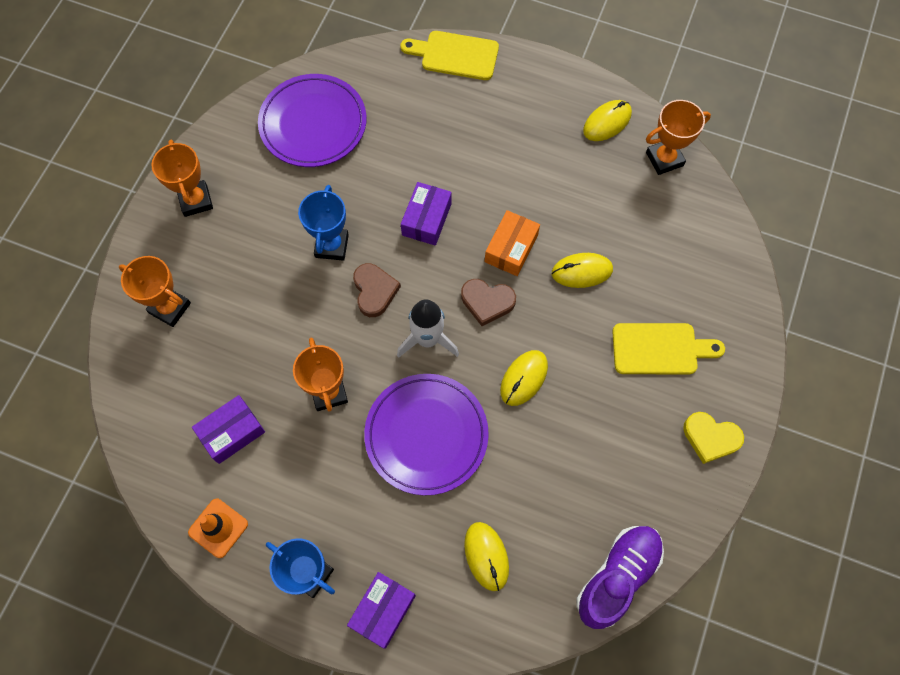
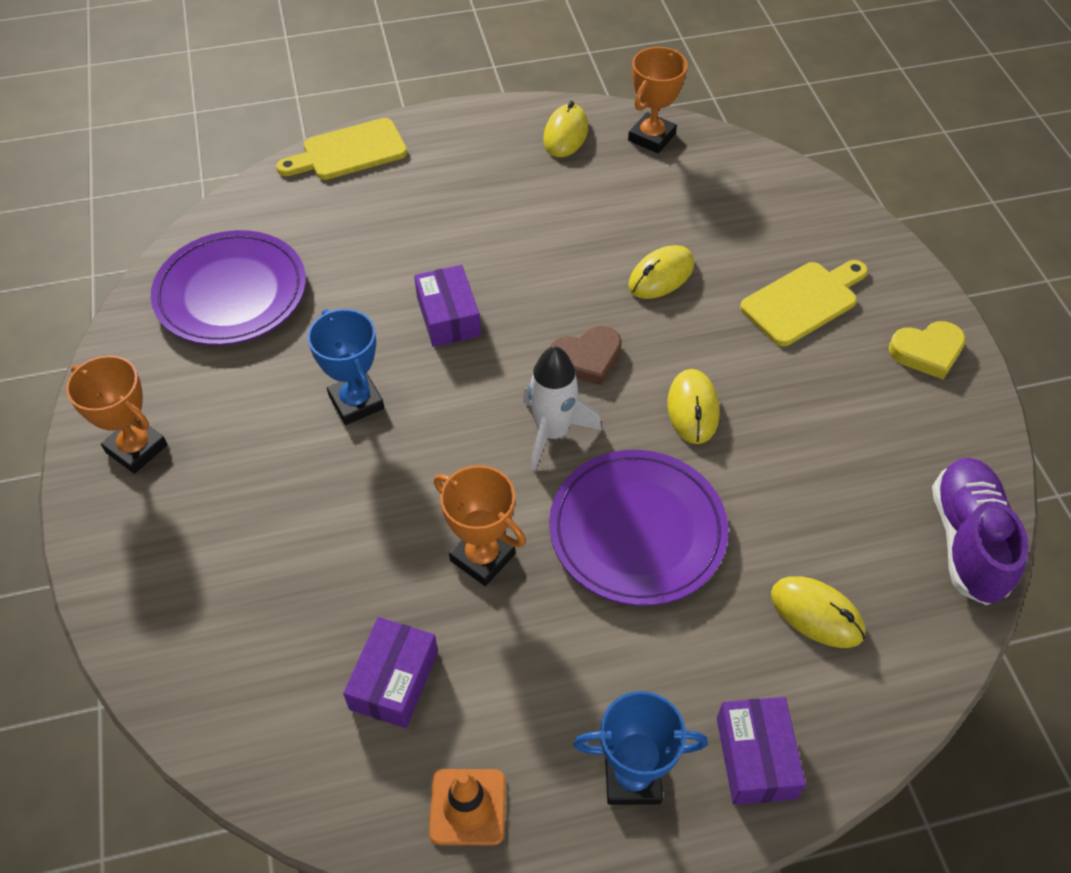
camera: 35 degrees left, 15 degrees down
orange trophy [119,256,191,327] -> none
brown heart [353,263,401,317] -> none
orange box [485,210,540,276] -> none

